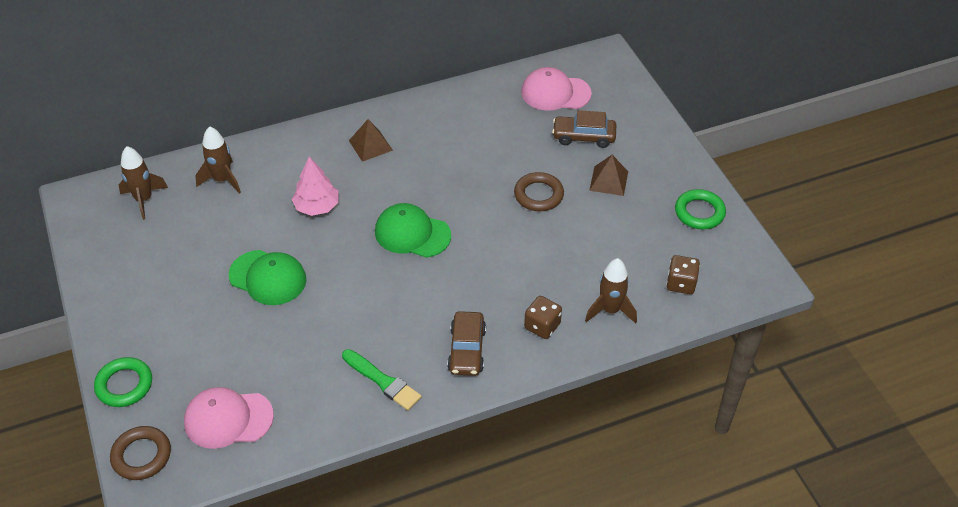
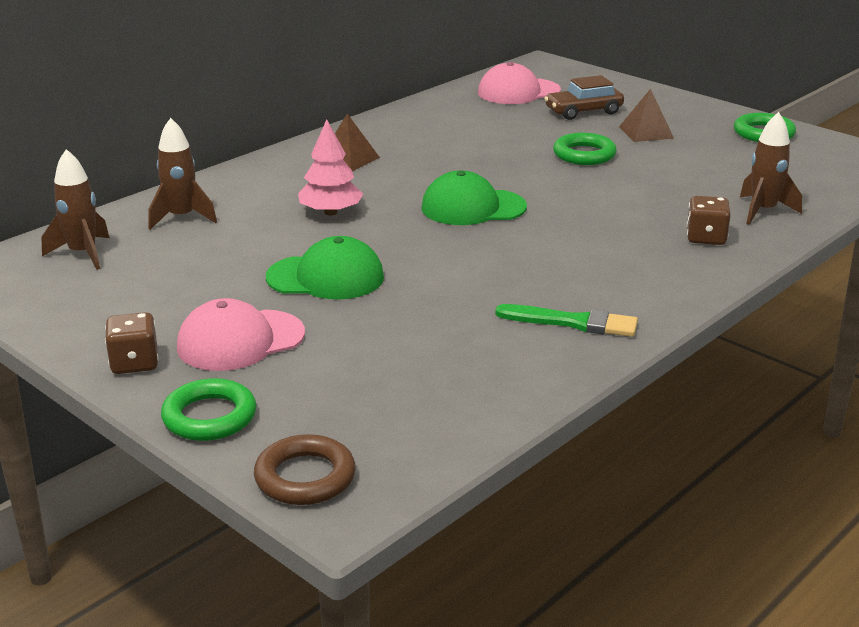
camera: 25 degrees left, 20 degrees down
pink cap [184,387,274,449] -> pink cap moved to [177,298,305,371]
brown car [447,311,486,376] -> none
brown ring [514,172,564,211] -> green ring [553,133,617,165]
brown dice [667,255,700,294] -> brown dice moved to [105,312,159,374]

